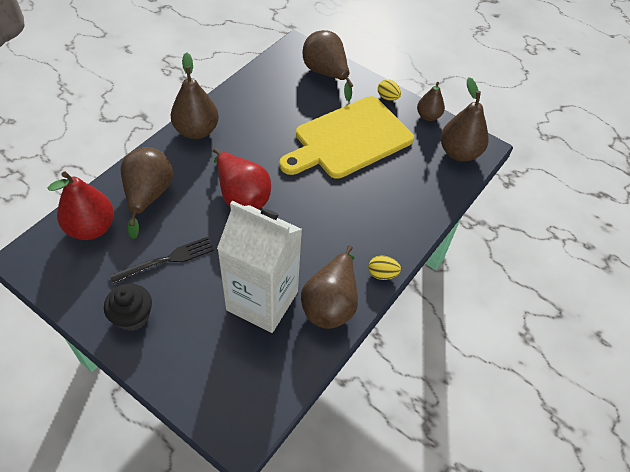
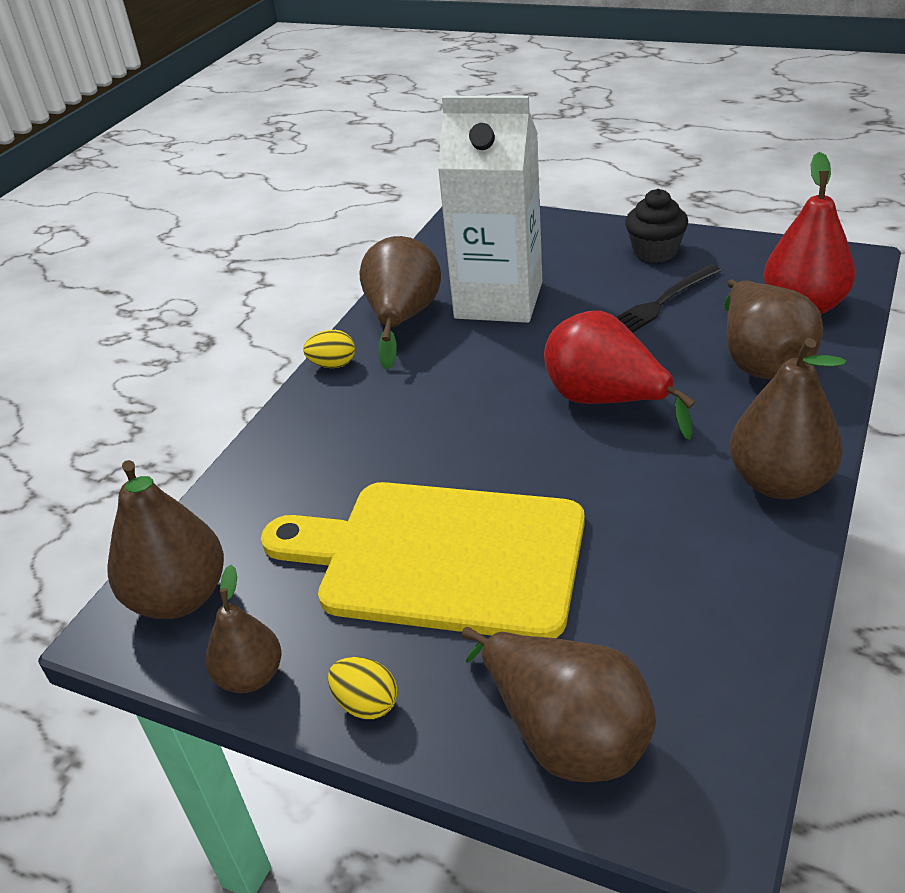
camera: 175 degrees right, 15 degrees down
yellow cutting board [279,96,414,179] -> yellow cutting board turned 120 degrees counterclockwise [261,482,585,638]

